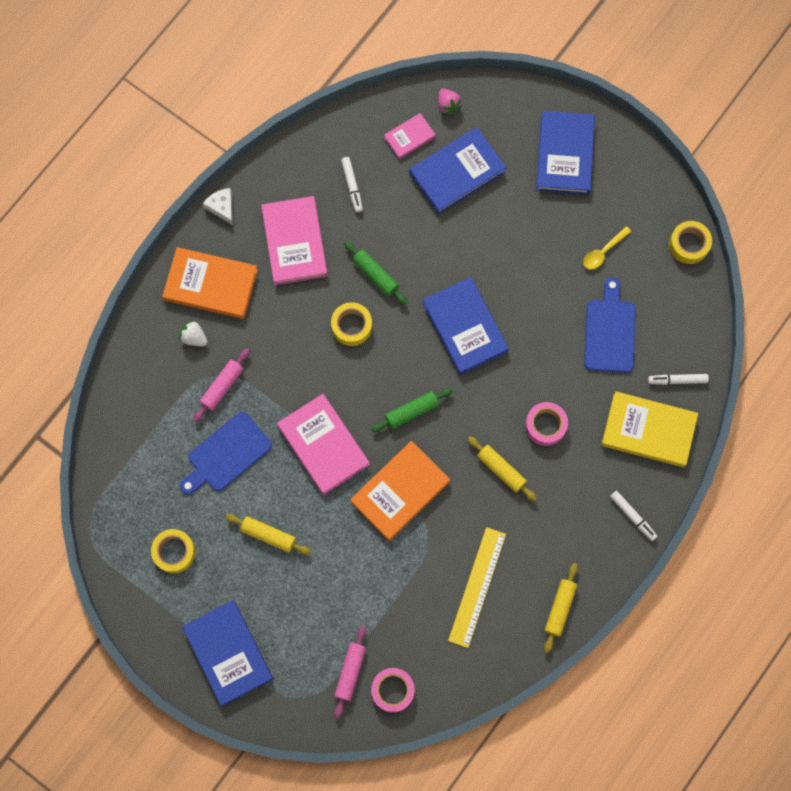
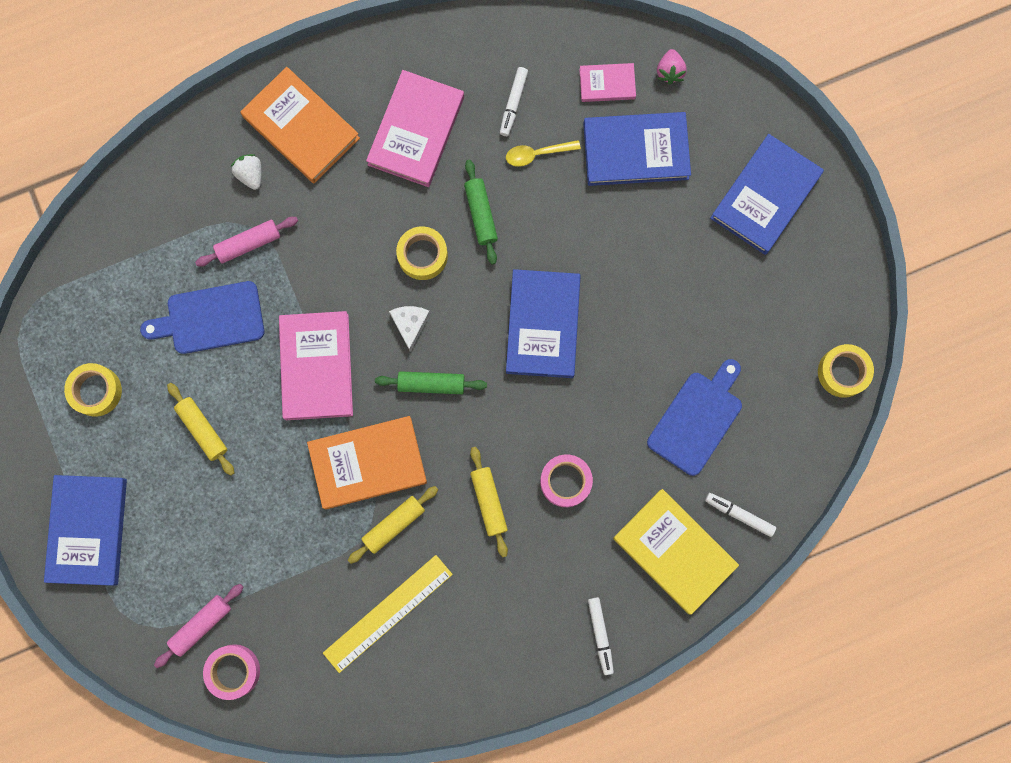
camera: 30 degrees right, 5 degrees up
white cheese [203,188,233,225] -> white cheese moved to [389,306,430,352]
yellow rolling pin [544,563,578,653] -> yellow rolling pin moved to [348,486,438,564]
yellow spoon [583,226,631,270] -> yellow spoon moved to [506,140,581,167]

